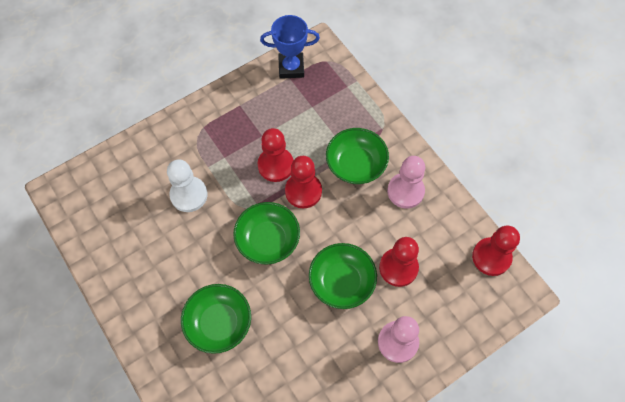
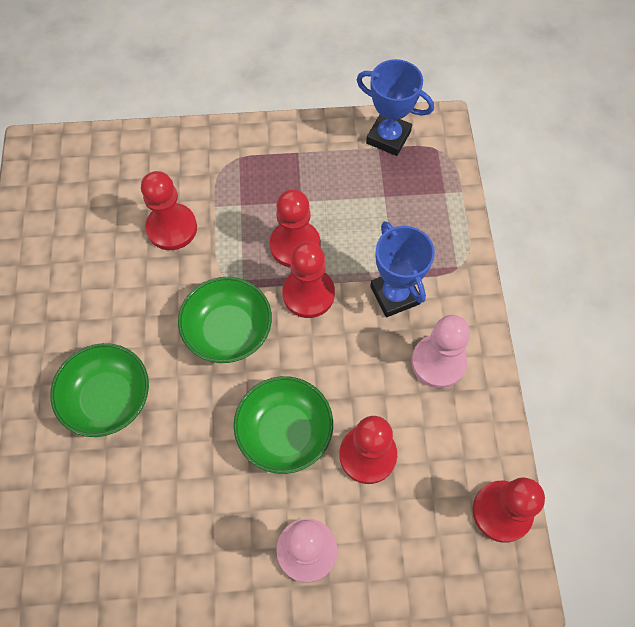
camera: 30 degrees right, 0 degrees up
white pawn [167,160,208,212] -> red pawn [141,171,197,250]
green bowl [326,128,389,184] -> blue trophy [370,221,435,317]

